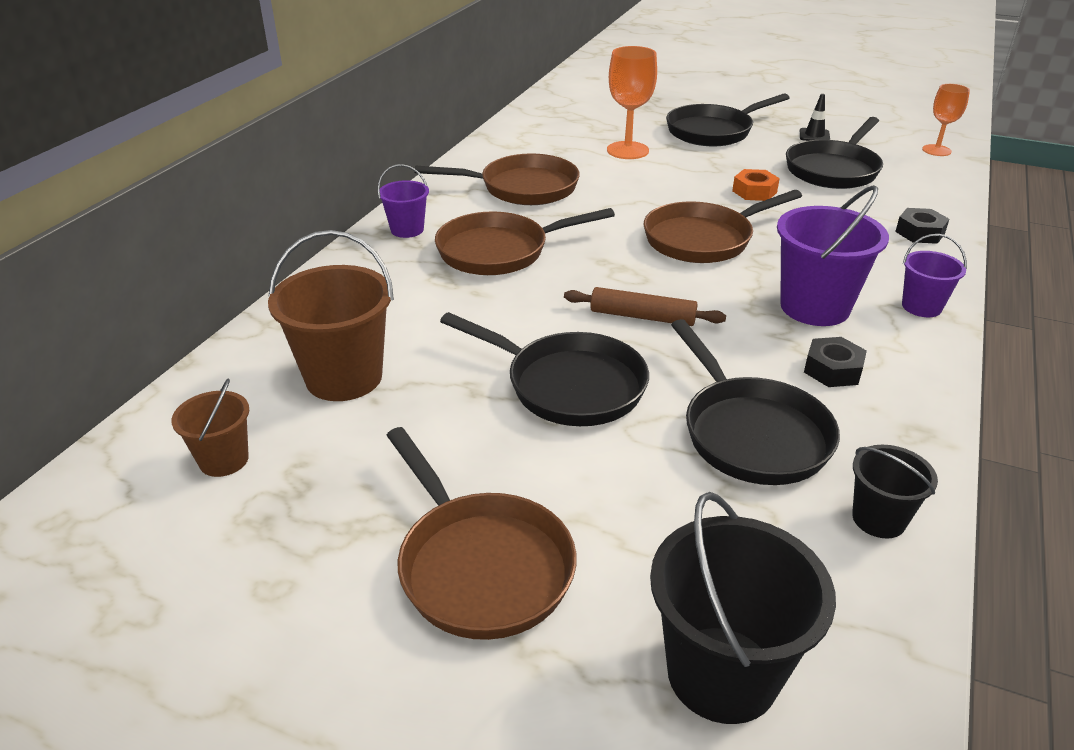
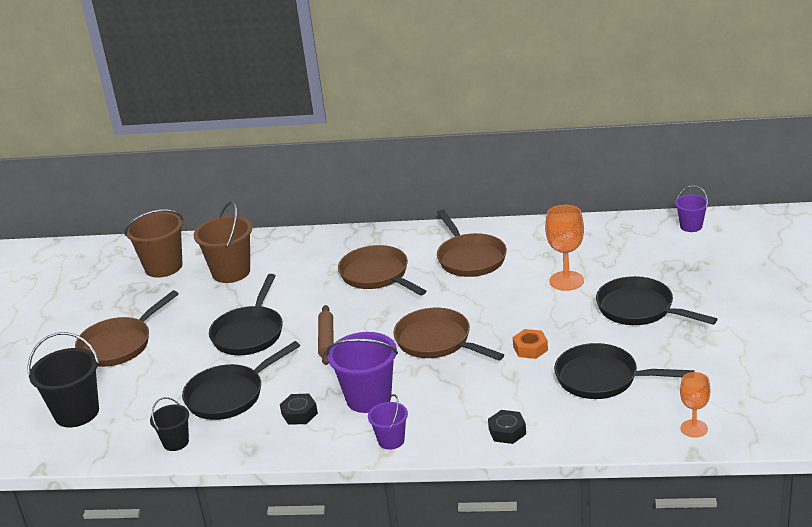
camera: 75 degrees right, 5 degrees down
brown bucket [171,379,249,477] -> brown bucket [125,209,184,278], size x1.79
purple bucket [378,164,429,238] -> purple bucket moved to [675,185,709,232]
black traffic cone [800,94,830,141] -> none

